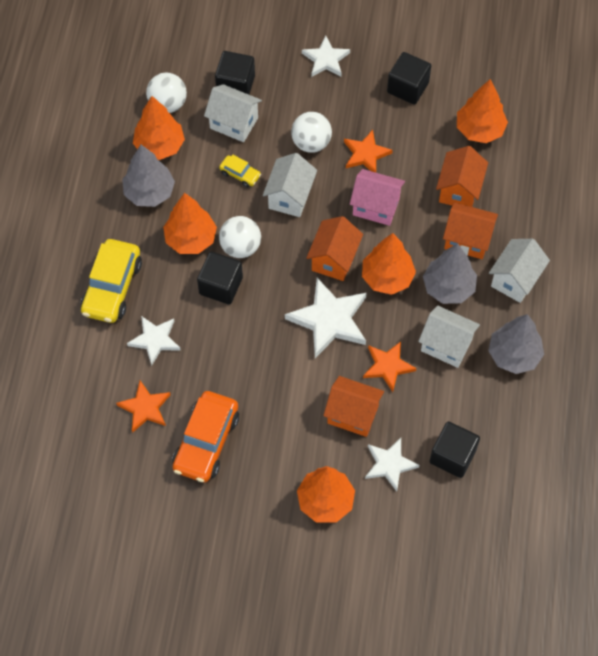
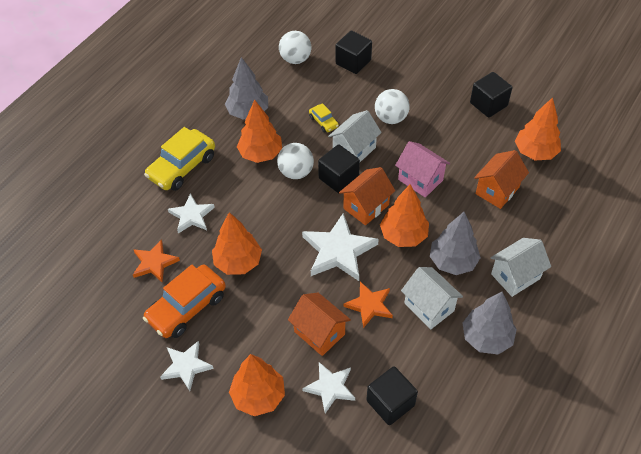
camera: 25 degrees right, 10 degrees down
orange tree [133,96,185,160] -> orange tree moved to [212,212,262,275]
black cube [197,251,243,305] -> black cube moved to [318,145,360,193]
white house [204,84,262,142] -> none
white star [302,36,350,77] -> white star moved to [160,341,213,391]
orange star [344,130,393,172] -> none
orange house [443,202,498,259] -> none

